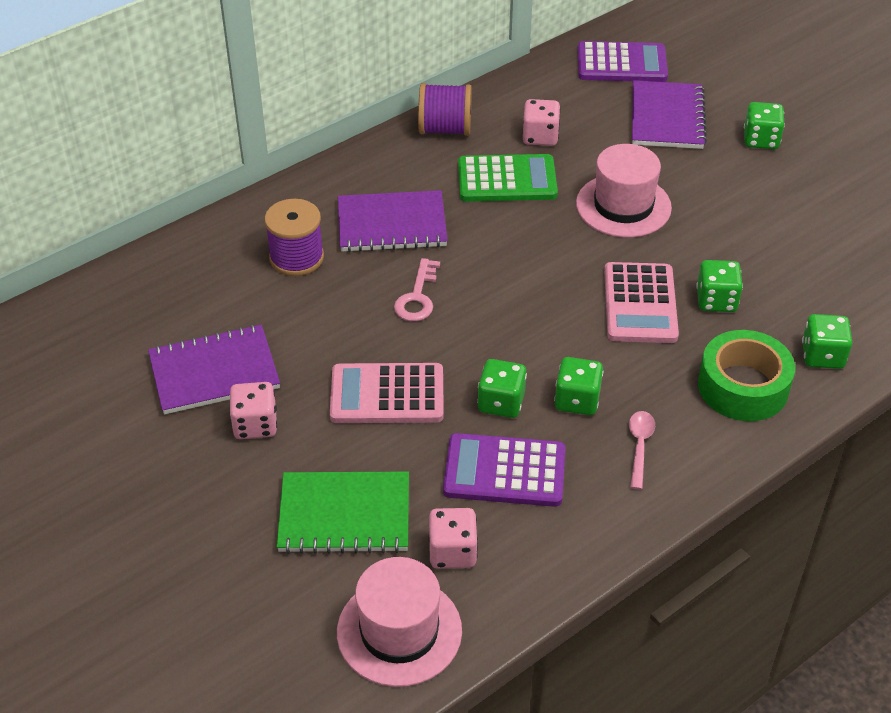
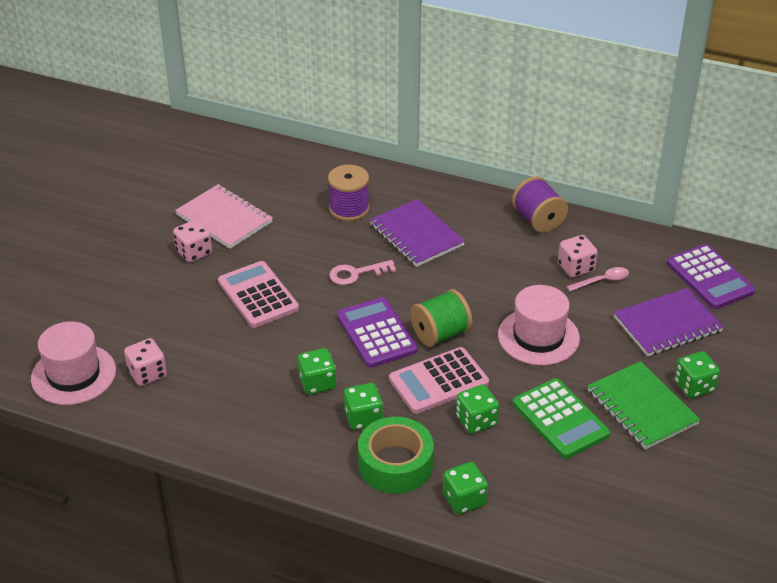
camera: 60 degrees right, 5 degrees down
purple notebook [148,324,280,414] -> pink notebook [175,184,273,249]
green notebook [277,472,409,554] -> green notebook moved to [588,361,701,450]
purple calculator [443,433,566,507] -> purple calculator moved to [337,297,418,368]
green calculator [458,154,558,202] -> green calculator moved to [513,378,610,459]
green dice [477,359,527,418] -> green dice moved to [344,383,383,430]
pink spoon [629,411,655,490] -> pink spoon moved to [566,267,629,291]
none -> green spool [410,289,472,347]

